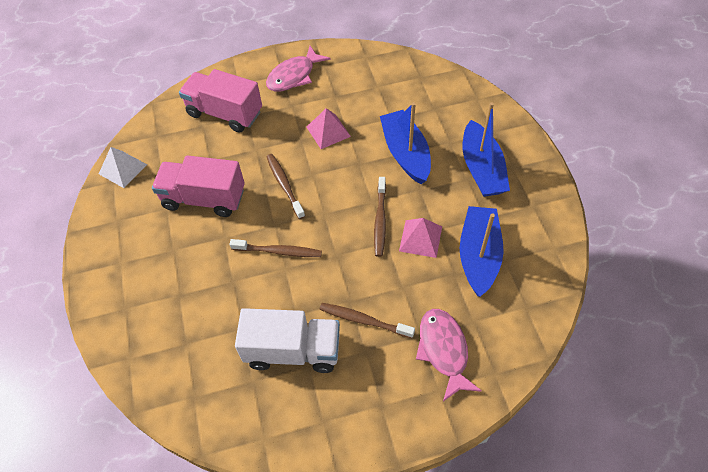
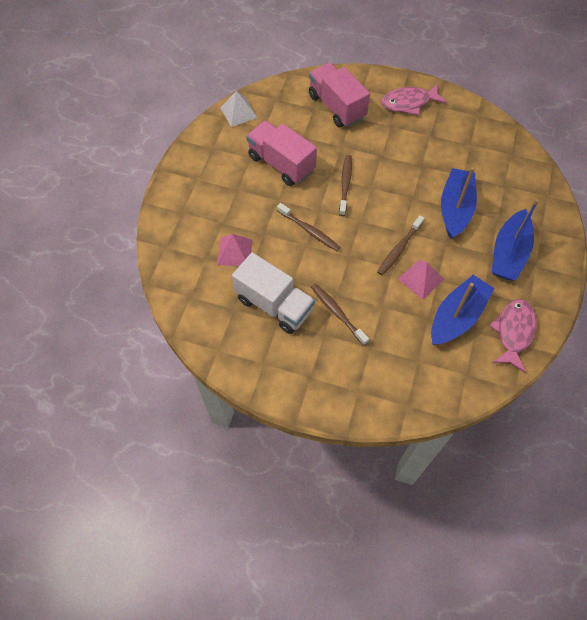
camera: 30 degrees right, 5 degrees up
pink pyramid [307,108,351,149] -> pink pyramid moved to [217,234,253,266]
pink fish [416,309,482,401] -> pink fish moved to [489,299,537,373]

